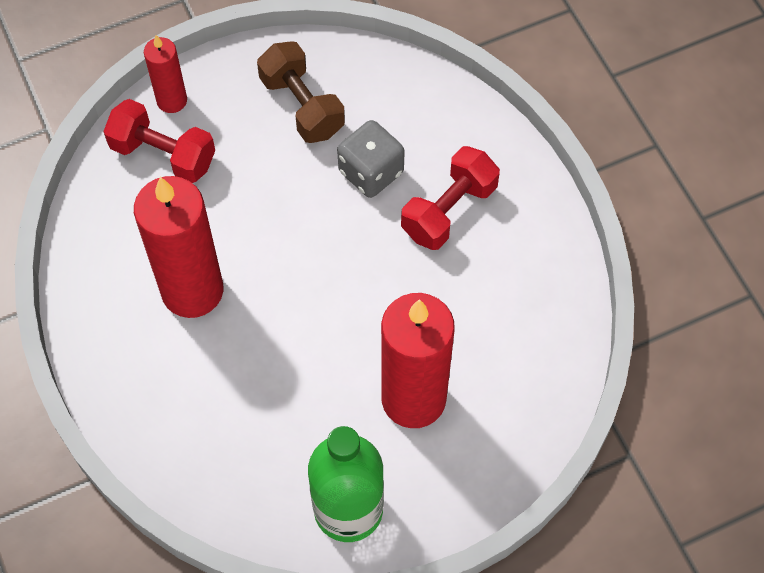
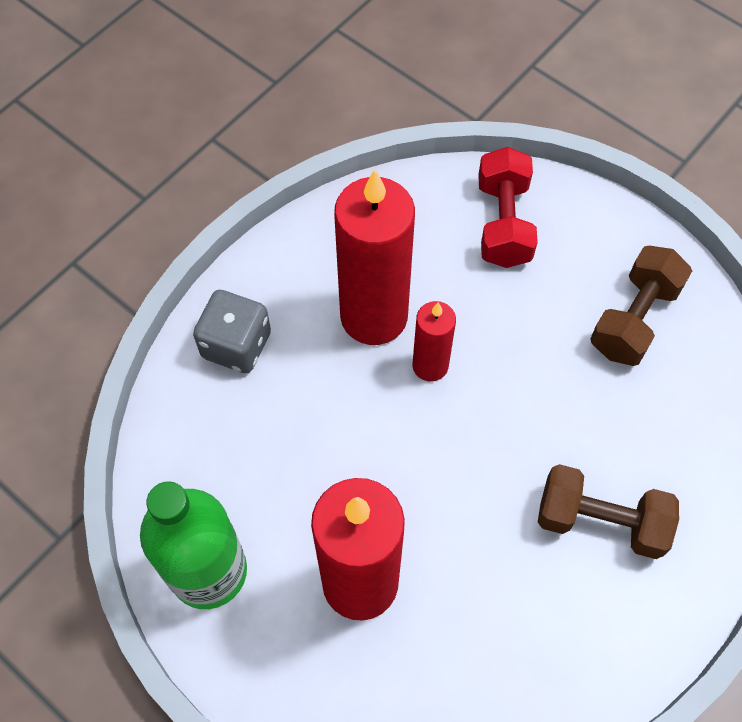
camera: 65 degrees right, 0 degrees up
red candle [144,35,187,113] -> red candle moved to [412,301,456,382]
grey dice [337,120,405,198] -> grey dice moved to [193,290,271,373]
red dumbbell [401,146,500,250] -> brown dumbbell [538,464,679,559]

